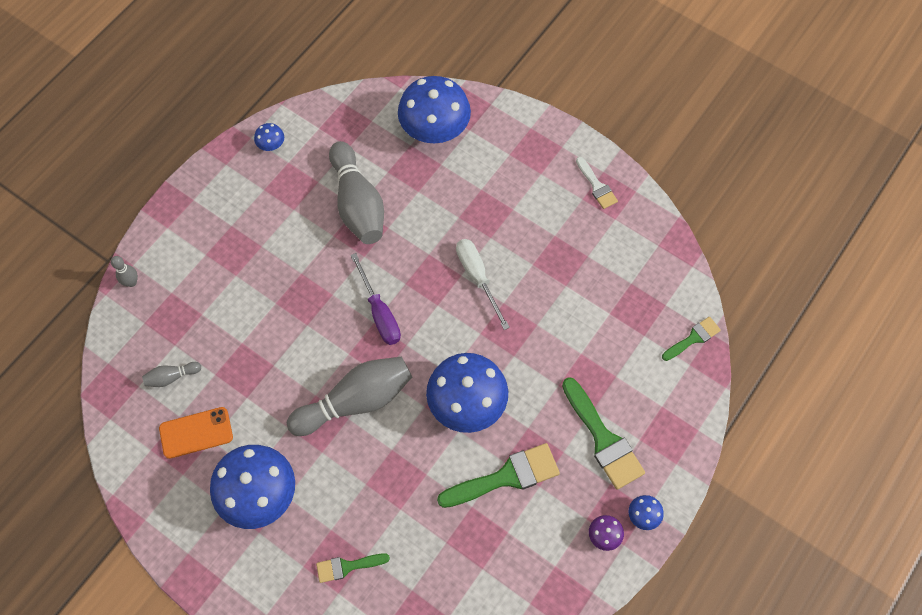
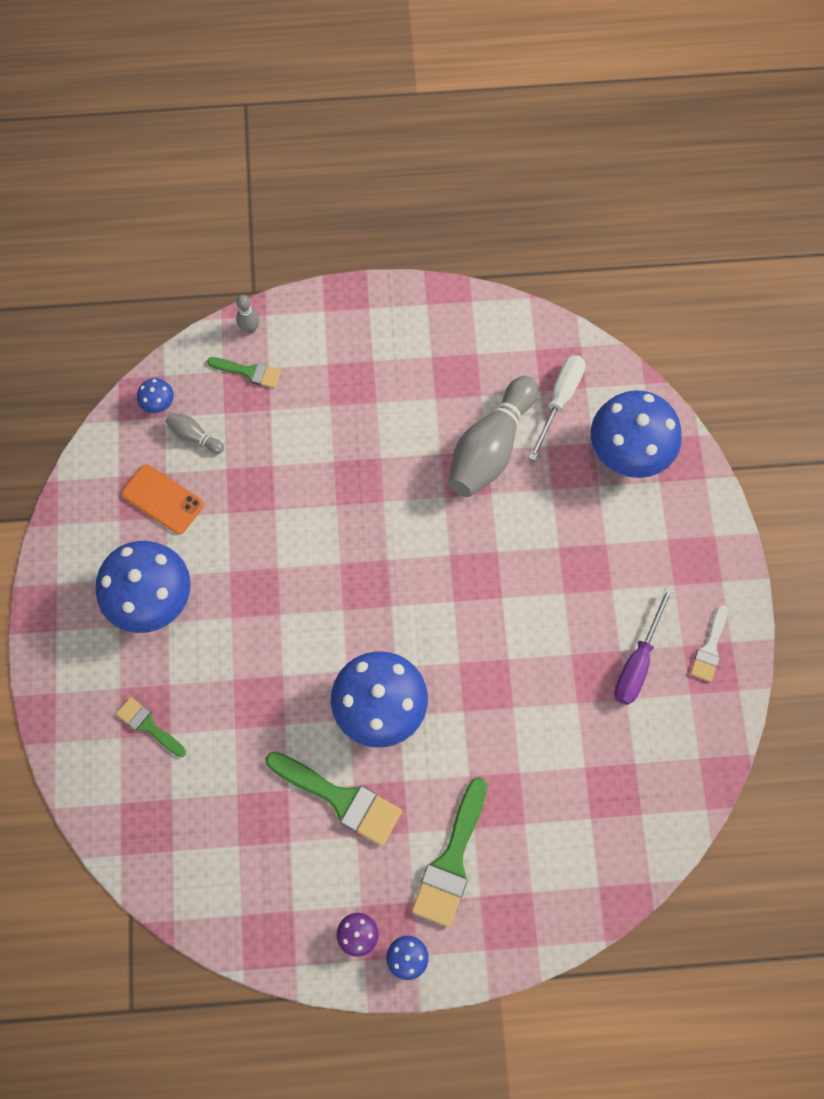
camera: 50 degrees right, 5 degrees up
blue mushroom [254,123,284,151] -> blue mushroom moved to [137,378,174,413]
grey bowling pin [287,356,412,436] -> none
purple screwdriver [351,253,401,345] -> purple screwdriver moved to [614,587,673,705]
white screwdriver [456,239,510,330] -> white screwdriver moved to [528,355,586,461]
green brush [662,317,721,361] -> green brush moved to [207,357,281,388]

